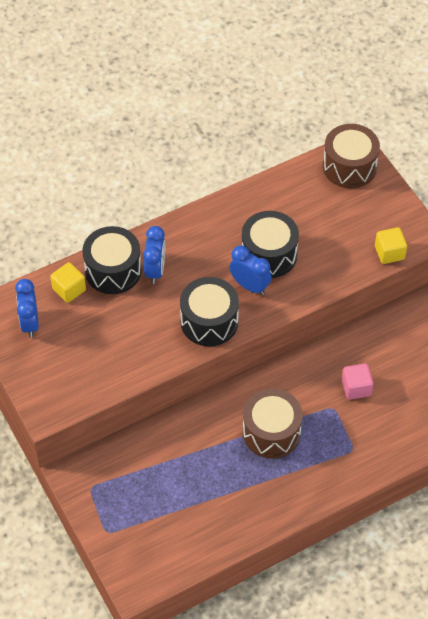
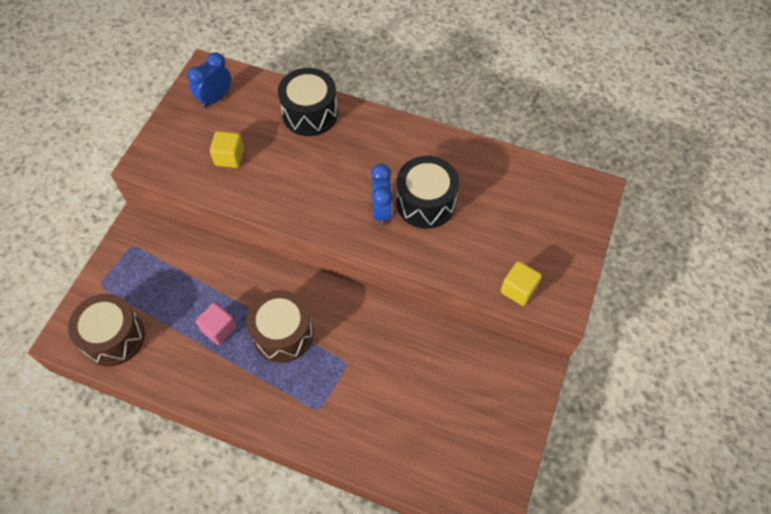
camera: 50 degrees right, 5 degrees up
yellow cube [50,262,86,303] -> yellow cube moved to [210,131,244,168]
blue clock [143,226,165,284] -> none
black drum [180,277,239,346] -> none
brown drum [323,124,380,188] -> brown drum moved to [68,293,145,366]
pink cube [342,363,373,400] -> pink cube moved to [196,303,237,345]

